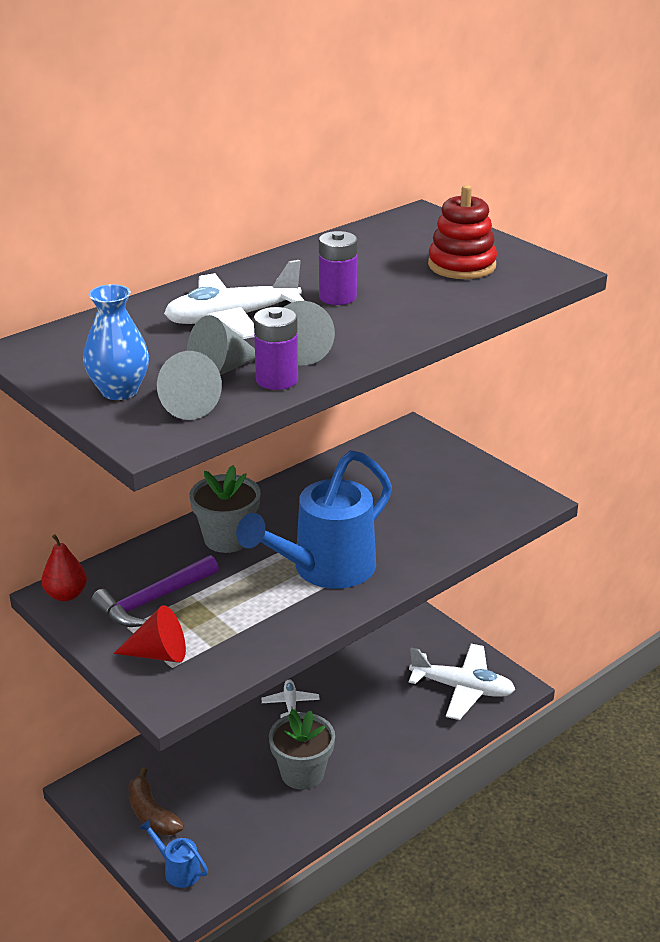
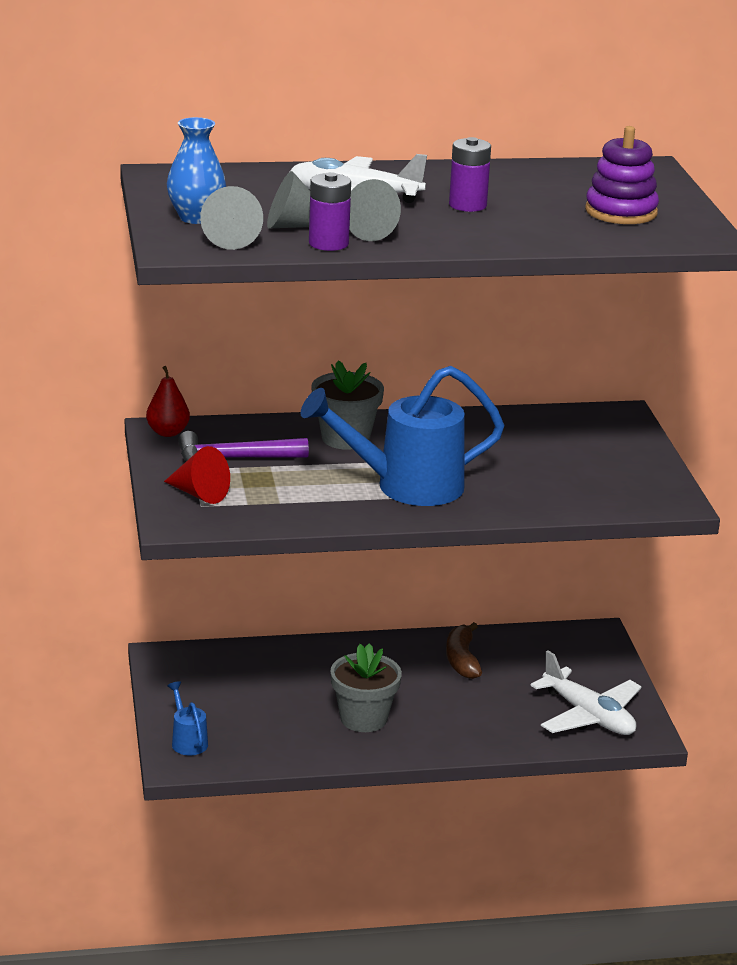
camera: 30 degrees right, 5 degrees down
brown banana [128,768,184,835] -> brown banana moved to [446,622,482,679]
white plane [262,680,320,718] -> none
red stacking toy [428,185,497,279] -> purple stacking toy [585,126,659,224]

